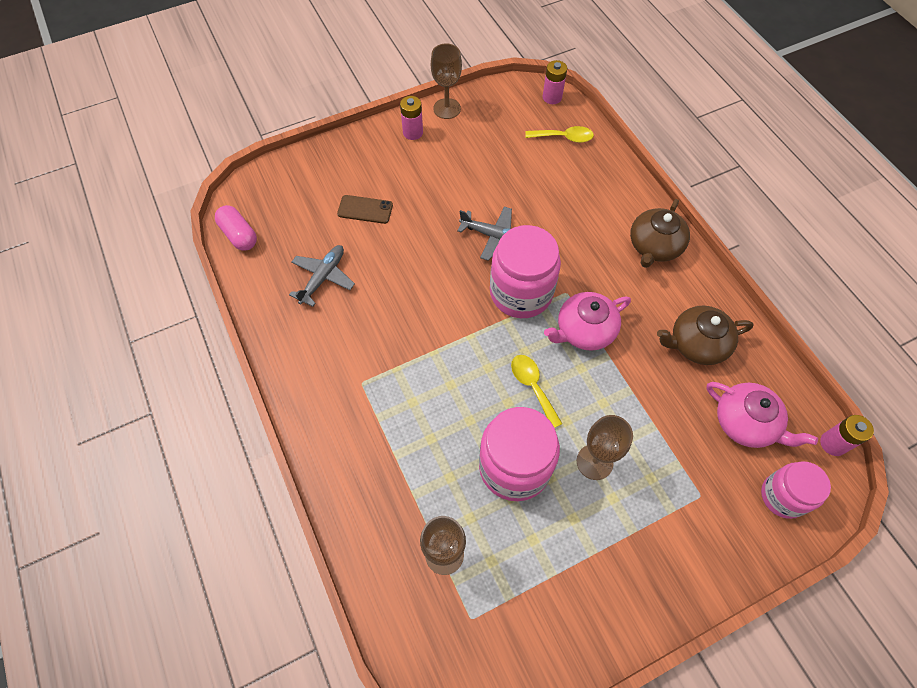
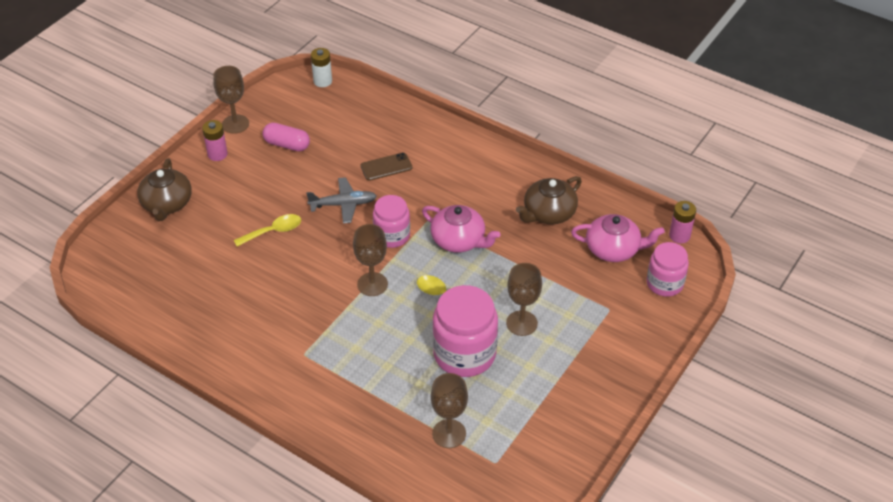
camera: 30 degrees left, 15 degrees down
pink capsule [215,205,257,251] -> pink capsule moved to [263,122,310,151]
grey plane [289,245,355,307] -> none
brown phone [337,195,393,224] -> brown phone moved to [360,153,412,181]
pink jar [490,225,561,318] -> pink jar [373,195,410,248], size x0.62
yellow spoon [525,126,594,143] -> yellow spoon moved to [234,214,301,247]
pink battery [543,60,567,104] -> white battery [311,48,332,87]
pink teapot [544,292,631,351] -> pink teapot turned 90 degrees counterclockwise [422,205,500,253]
brown teapot [630,199,690,268] -> brown teapot moved to [137,158,192,221]
none -> brown goblet [353,224,388,296]

